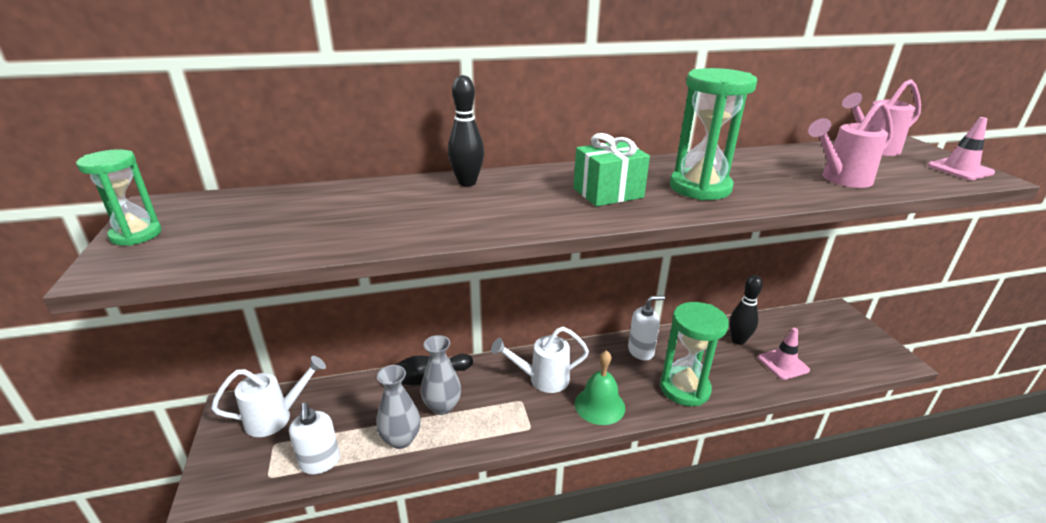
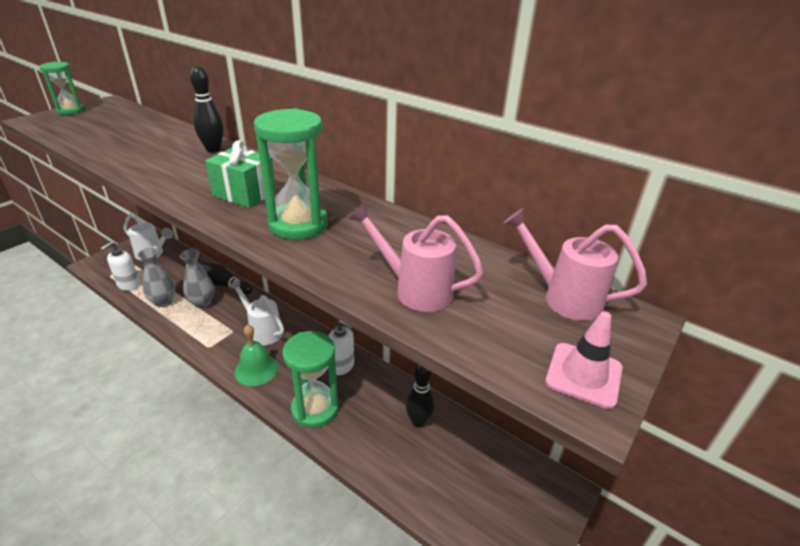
camera: 50 degrees right, 5 degrees up
pink traffic cone [758,328,810,380] -> none

